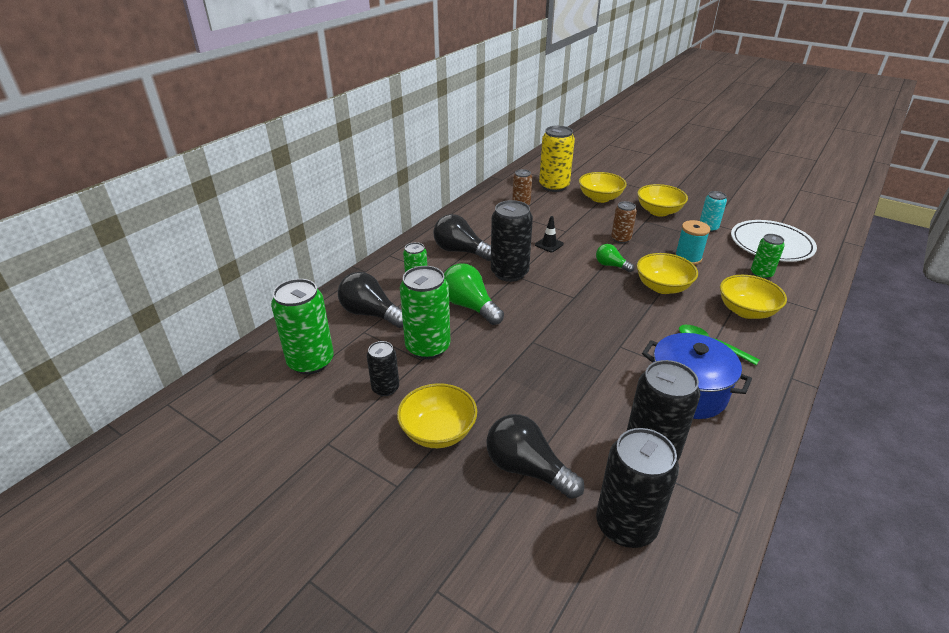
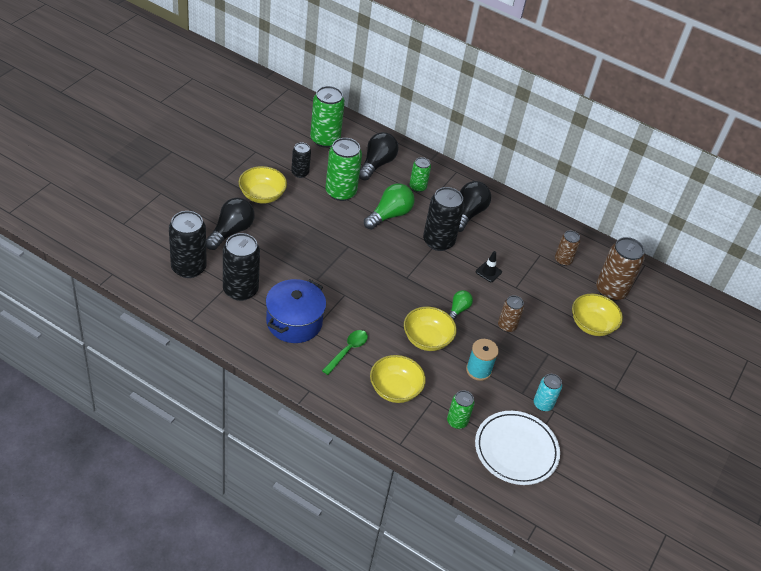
camera: 80 degrees right, 10 degrees up
yellow can [539,126,575,192] -> brown can [596,237,645,301]
yellow bowl [637,184,688,217] -> none

